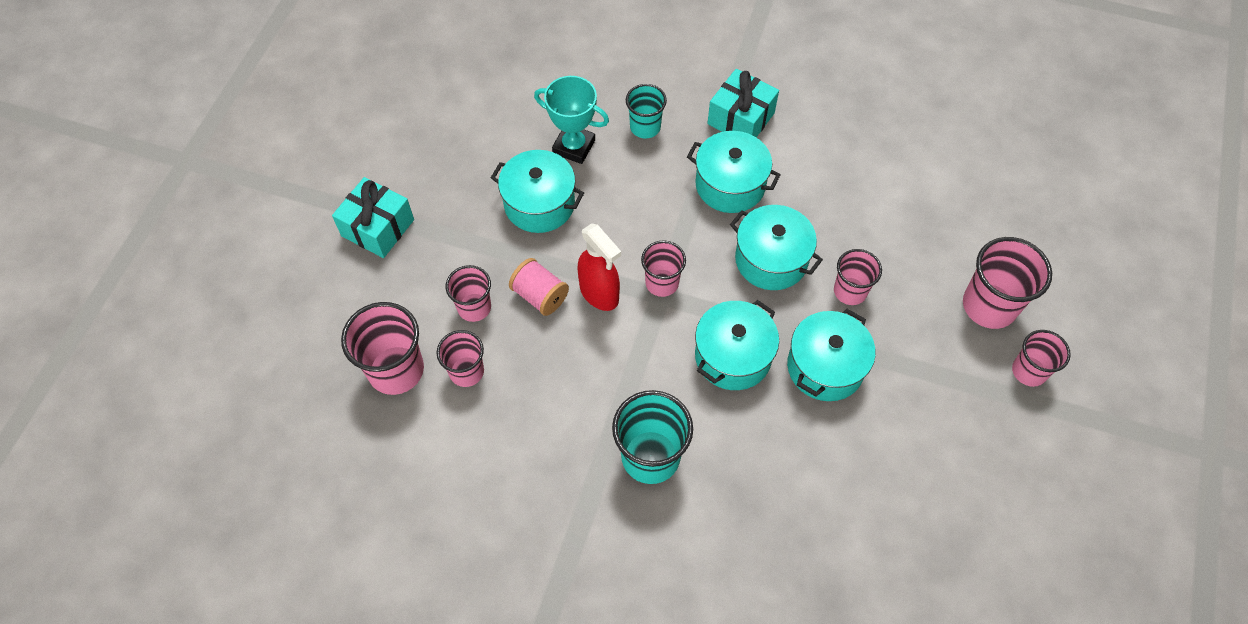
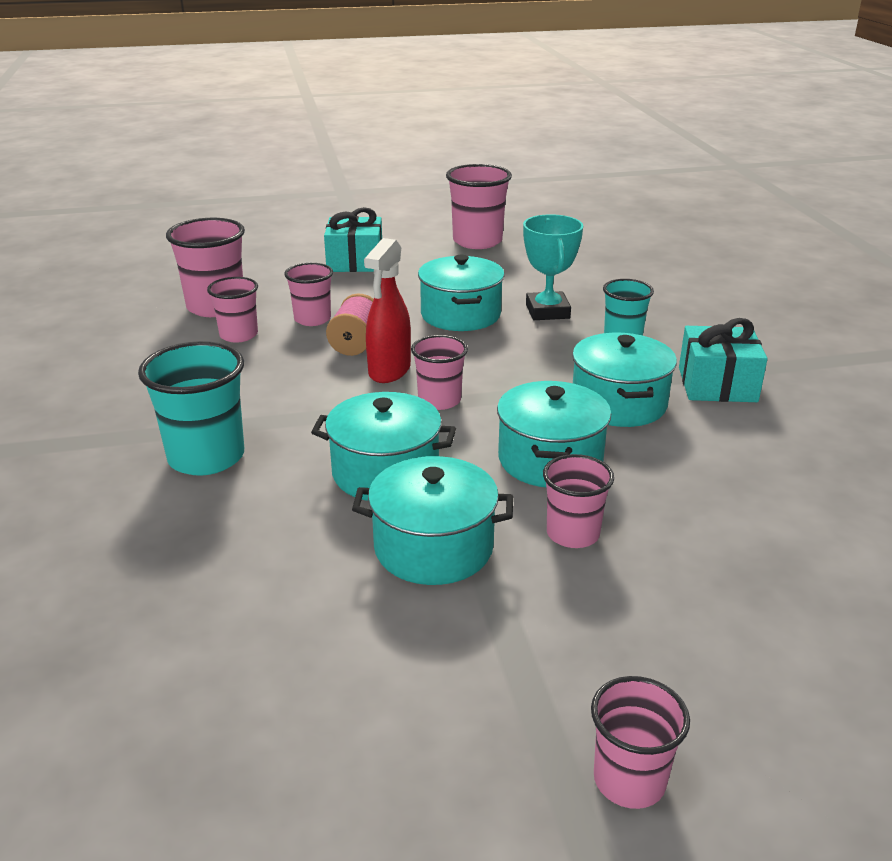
camera: 60 degrees right, 30 degrees down
pink cup [963,237,1052,329] -> pink cup moved to [446,164,512,249]

